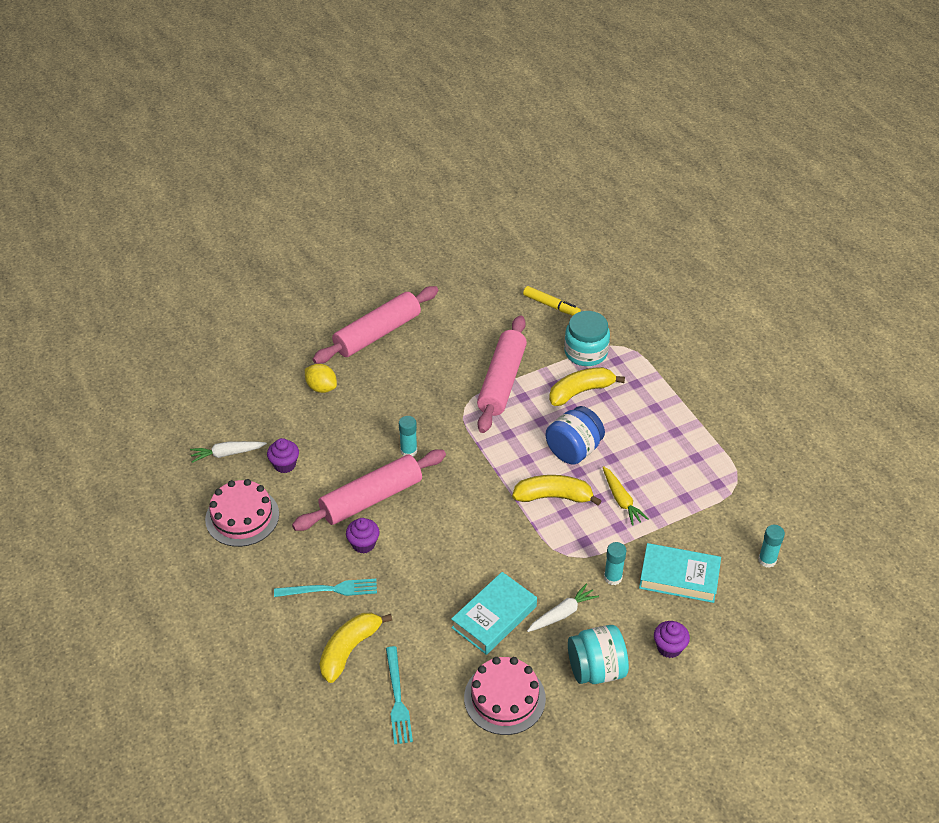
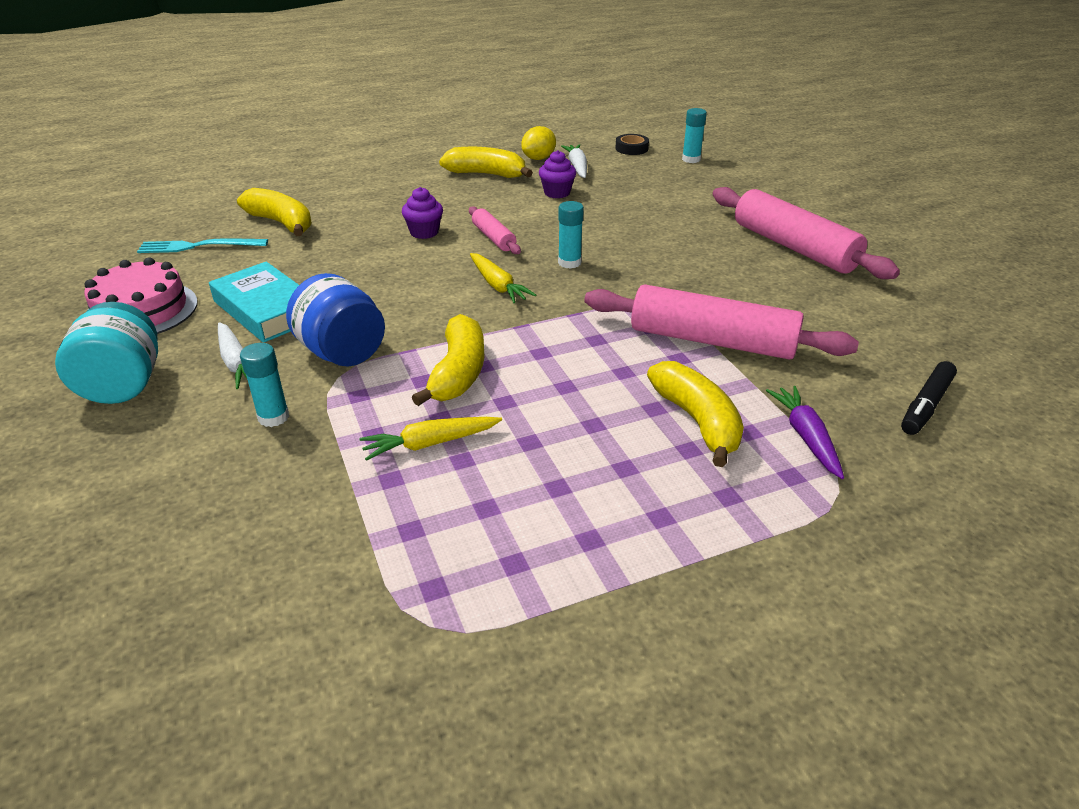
camera: 95 degrees right, 10 degrees down
pink cake [205,479,279,547] -> yellow banana [439,147,533,178]
turquoise fork [274,579,377,597] -> none
pink rolling pin [292,449,446,531] -> pink rolling pin [469,206,521,254], size x0.50
yellow lemon [305,364,337,393] -> yellow lemon moved to [521,126,556,160]
yellow marker [523,286,581,316] -> black marker [901,361,957,435]
blue jar [546,406,605,465] -> blue jar moved to [286,273,385,367]
turquoise jar [564,311,610,366] -> purple carrot [766,386,844,479]
turquoise book [639,543,721,603] -> none
purple cupcake [654,621,690,658] -> none
turquoise glue stick [758,525,785,568] -> turquoise glue stick moved to [682,108,707,163]
none -> yellow carrot [470,253,536,303]
none -> black tape [615,134,649,155]

